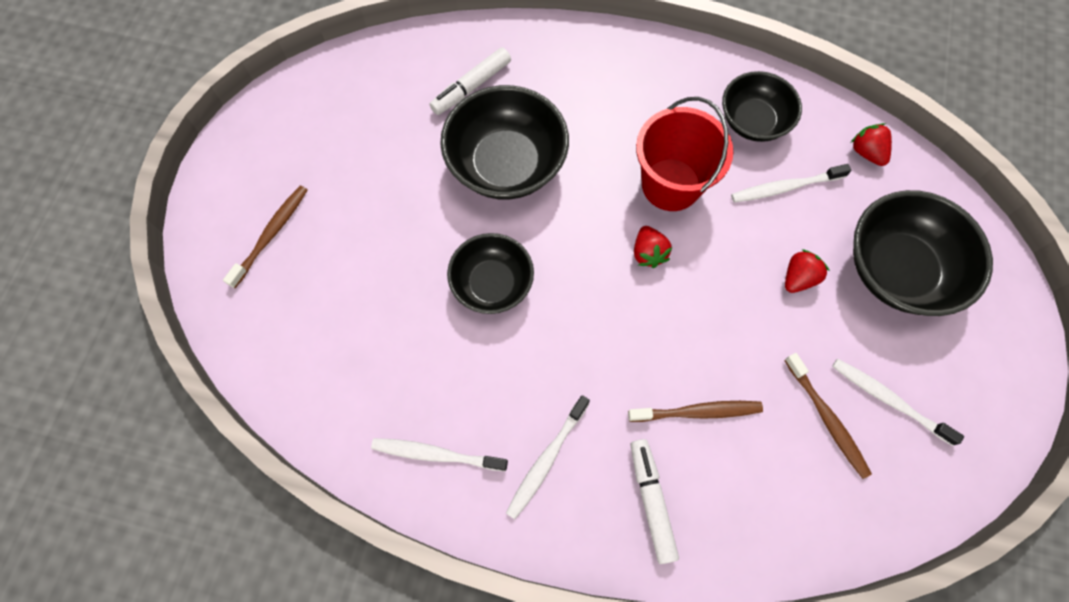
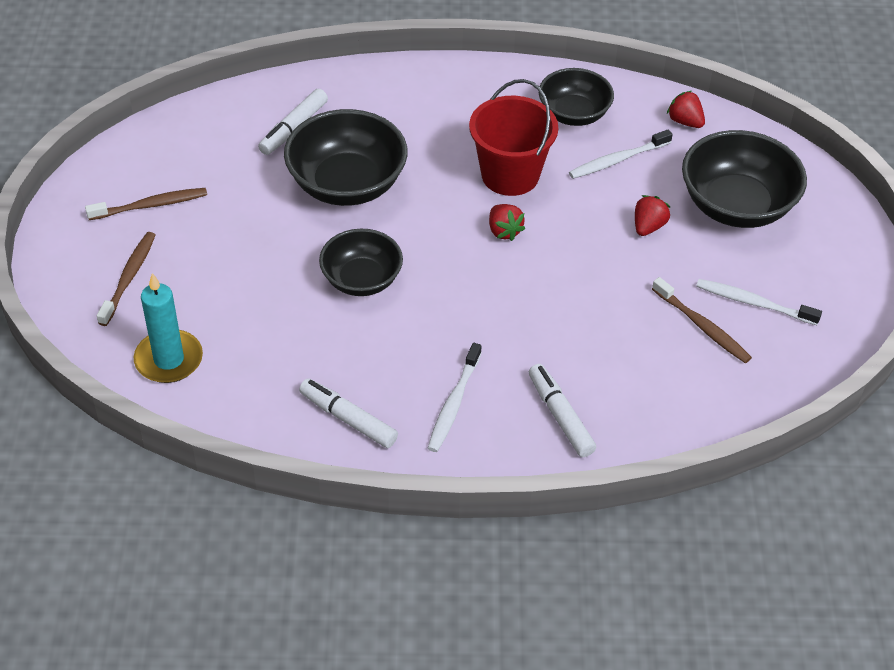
camera: 15 degrees left, 20 degrees down
white toothbrush [371,438,508,472] -> white marker [299,378,398,448]
brown toothbrush [628,401,763,422] -> brown toothbrush moved to [85,188,207,220]
none -> turquoise candle [134,273,203,383]

